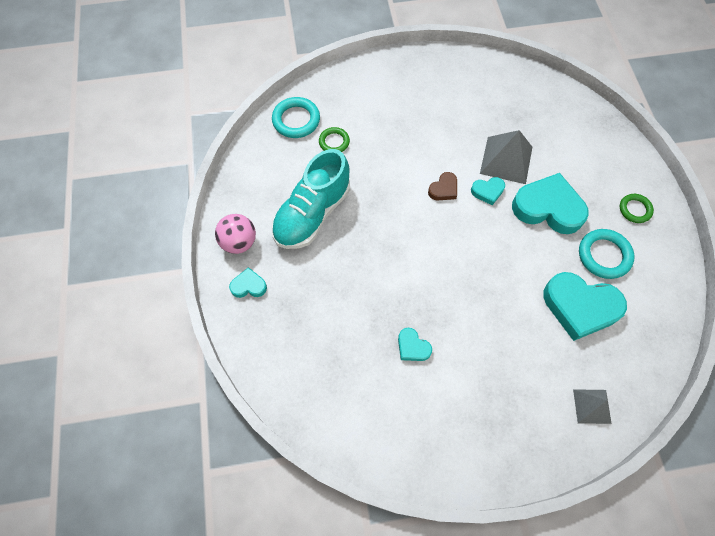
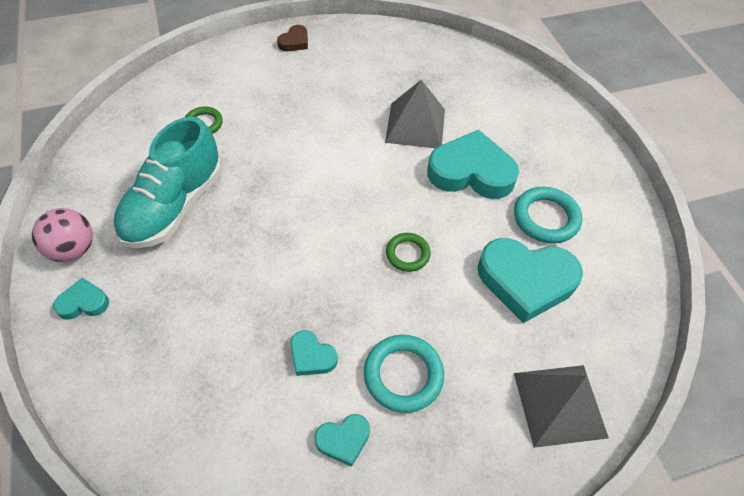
camera: 10 degrees left, 10 degrees down
turquoise ring [272,97,320,138] -> turquoise ring moved to [364,335,444,413]
brown heart [428,172,457,200] -> brown heart moved to [277,25,308,51]
turquoise heart [471,177,505,205] -> turquoise heart moved to [315,414,370,467]
grey pyramid [573,389,612,424] -> grey pyramid [514,365,609,448], size x1.66
green ring [620,194,654,223] -> green ring moved to [386,233,431,272]

